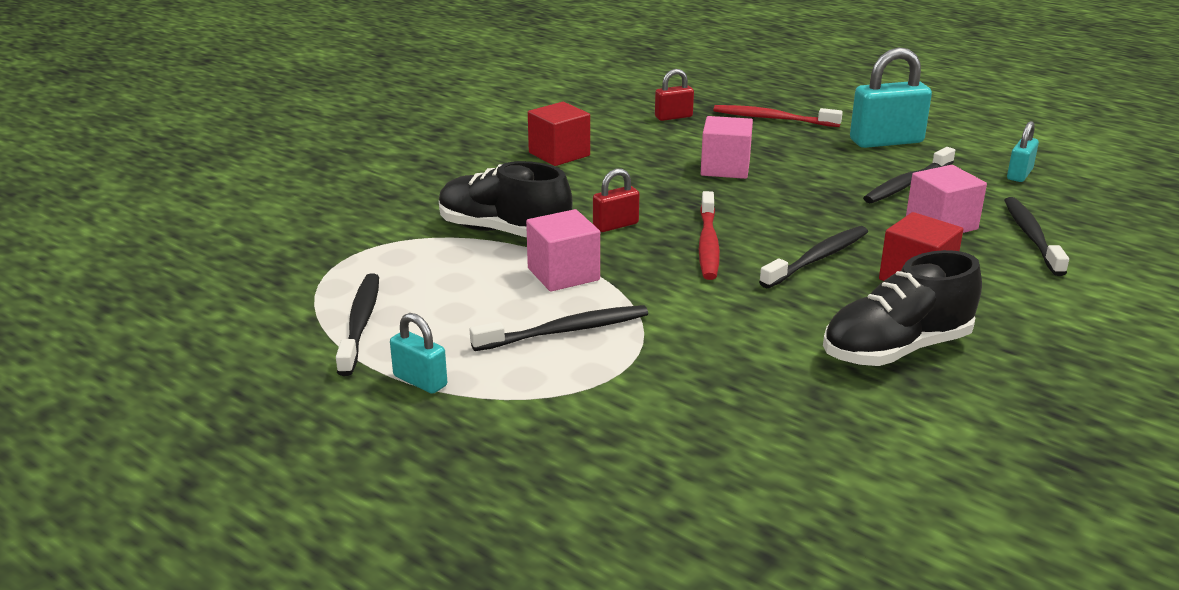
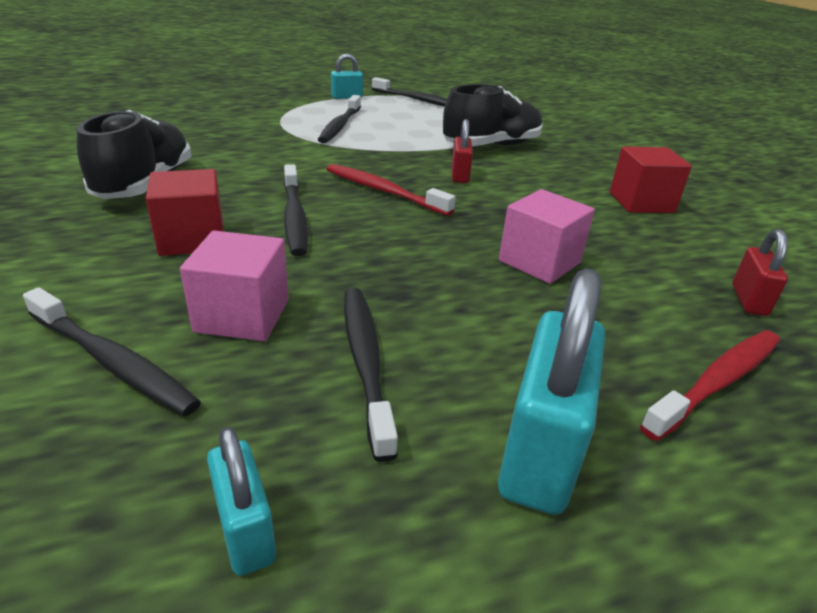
camera: 120 degrees right, 5 degrees up
pink cube [526,209,600,292] -> none

